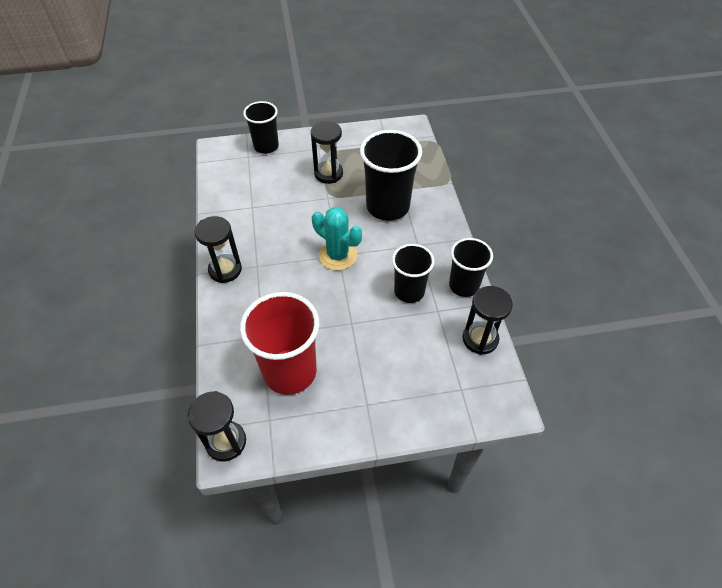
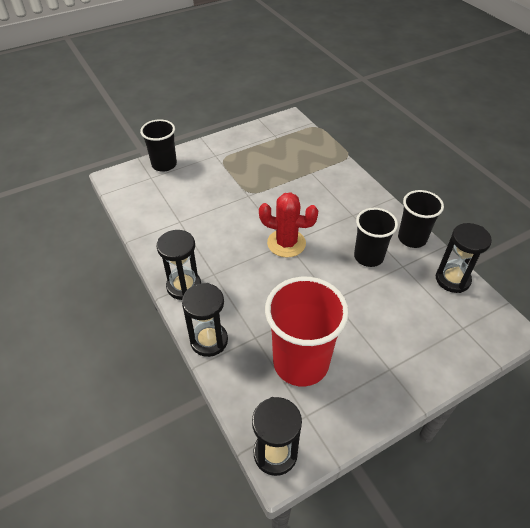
camera: 20 degrees left, 5 degrees down
black hourglass [311,121,343,184] -> black hourglass moved to [182,283,228,357]
turquoise cactus [312,207,362,270] -> red cactus [259,192,318,257]
black cup [360,130,422,221] -> none

